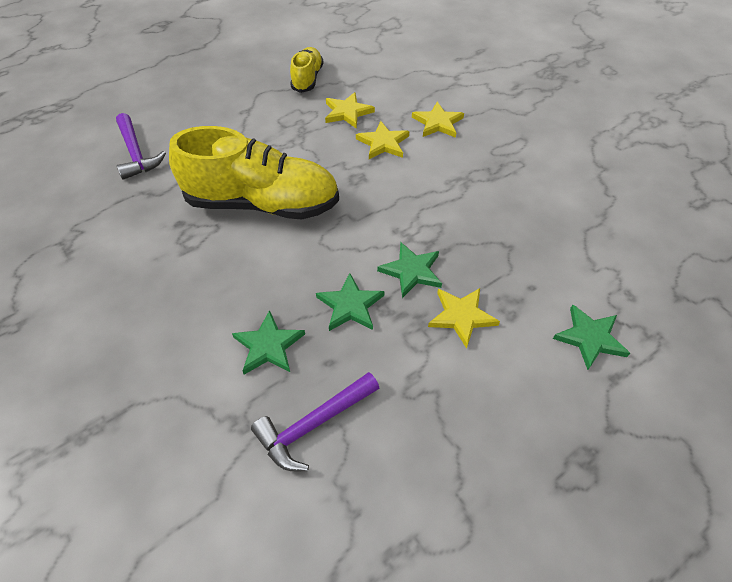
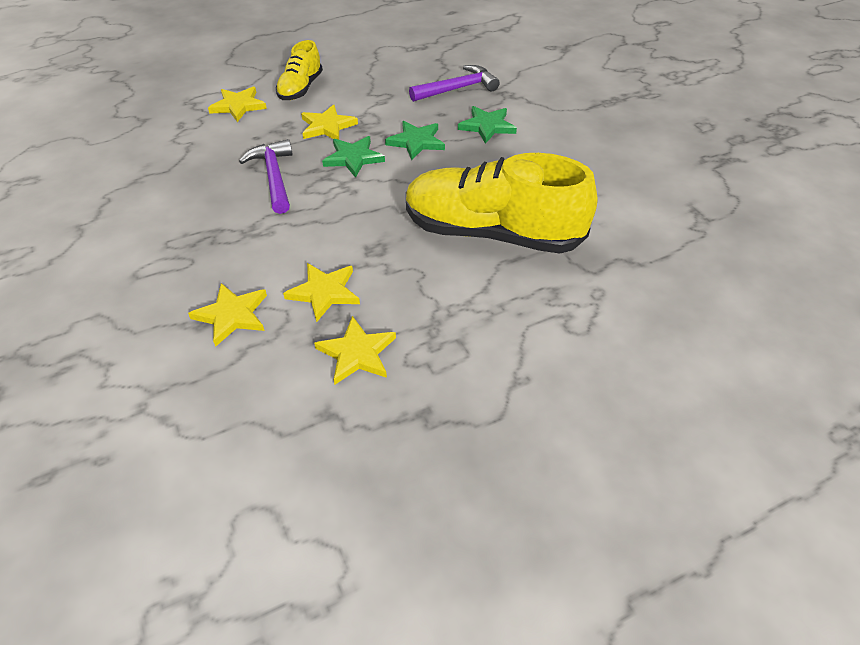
camera: 170 degrees left, 5 degrees down
purple hammer [116,113,166,180] -> purple hammer moved to [239,139,293,214]
yellow shoe [290,47,323,93] -> yellow shoe moved to [276,40,323,100]
green star [553,304,630,370] -> yellow star [208,87,267,122]

